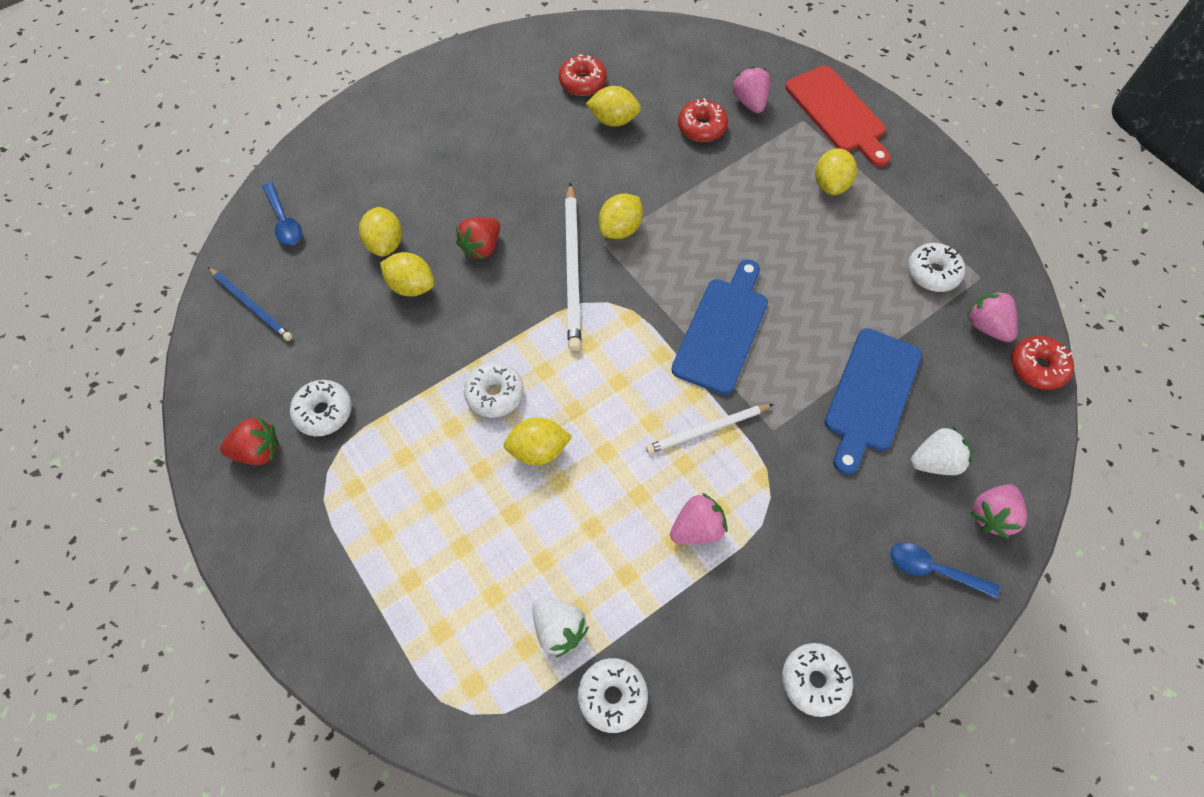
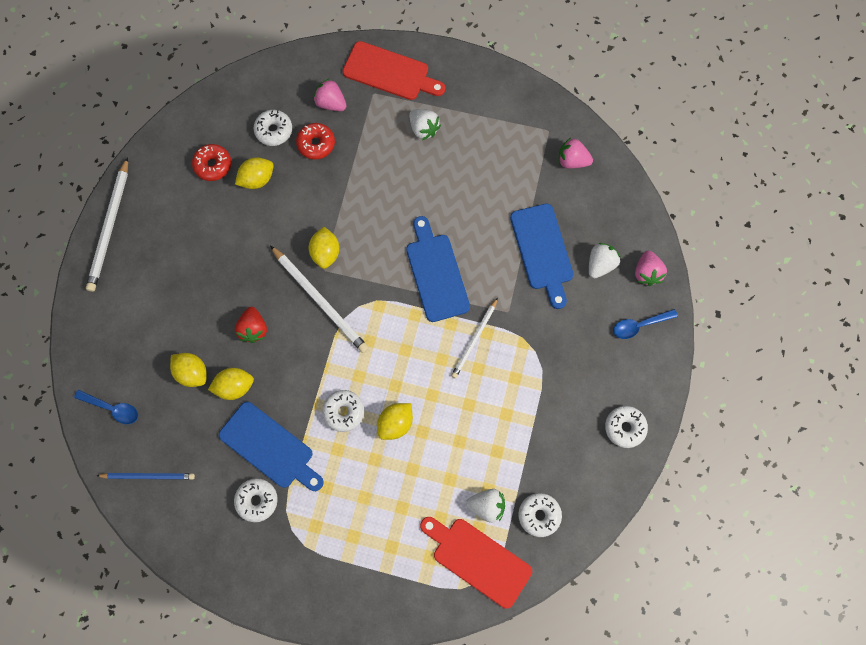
camera: 40 degrees left, 10 degrees up
red strawberry [220,417,279,465] -> none
pink strawberry [670,493,728,545] -> none
yellow lemon [815,148,857,195] -> white strawberry [409,109,441,140]
white donut [908,243,965,292] -> white donut moved to [254,110,292,146]
red donut [1011,336,1074,390] -> none
none -> white pencil [86,157,128,292]
none -> blue cutting board [219,402,324,491]
none -> red cutting board [420,517,532,609]

